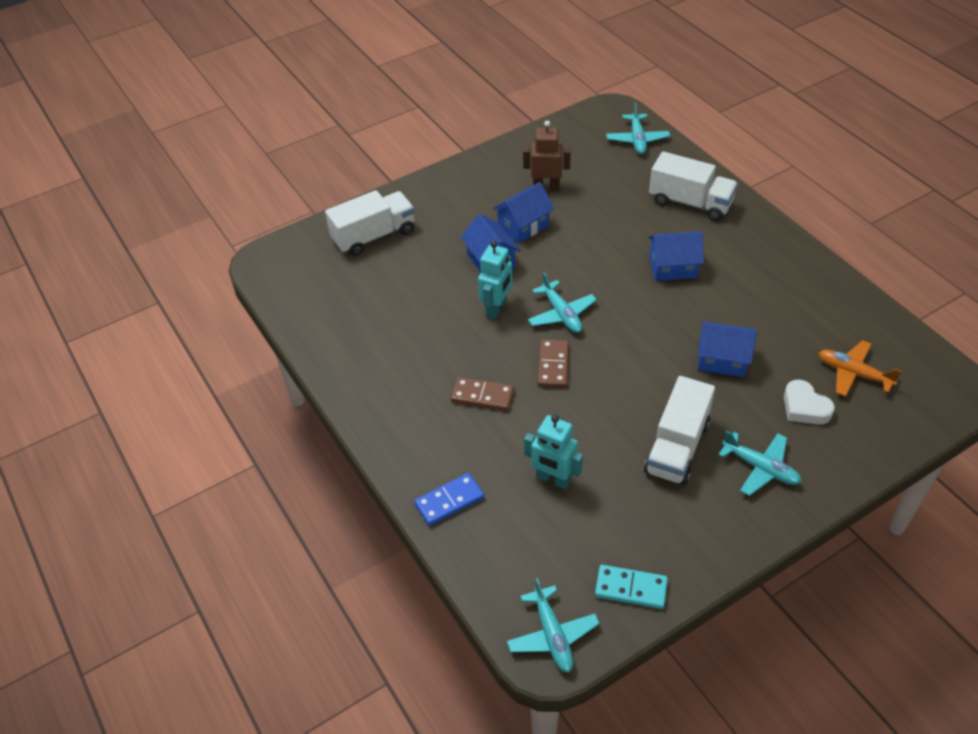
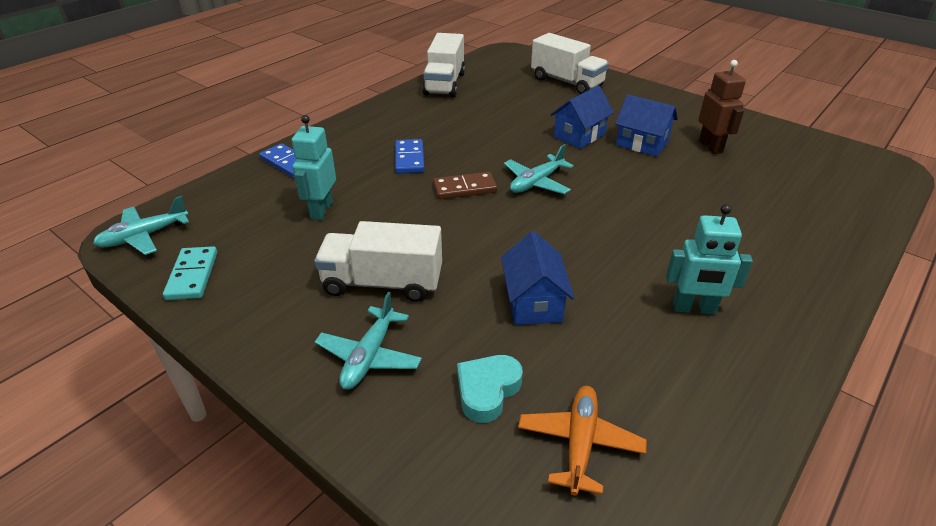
camera: 70 degrees right, 10 degrees down
brown domino [451,377,514,411] -> blue domino [395,139,424,174]
turquoise robot [478,241,512,319] -> turquoise robot moved to [666,204,753,315]
turquoise plane [606,102,670,154] -> none
blue house [648,231,704,281] -> none
white truck [649,151,738,221] -> white truck moved to [422,33,465,97]
white heart [784,380,835,425] -> turquoise heart [457,355,523,423]

